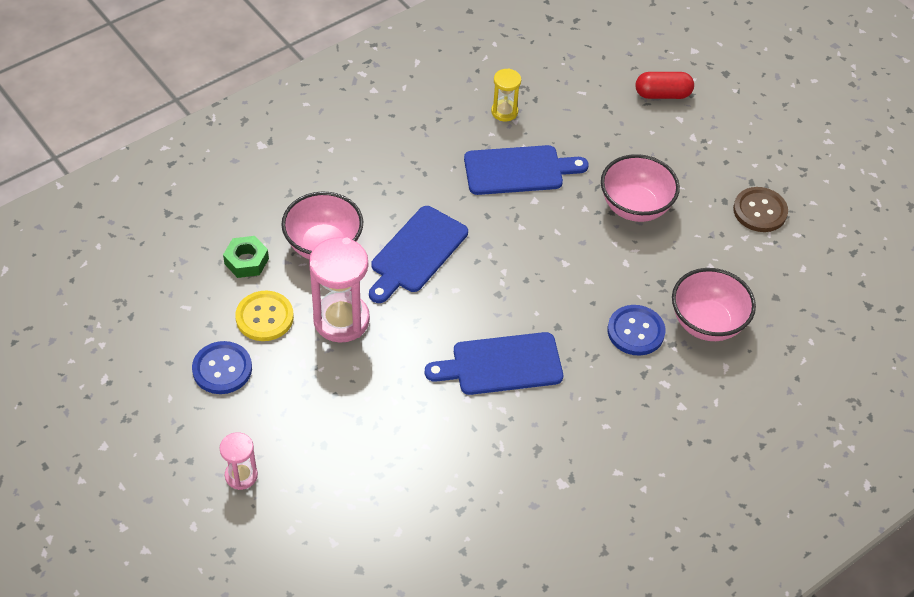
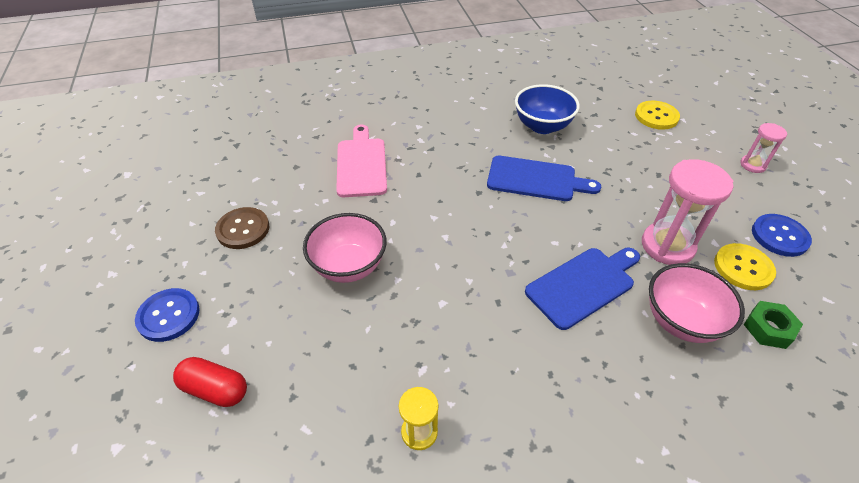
camera: 155 degrees left, 5 degrees down
blue cutting board [464,145,588,195] -> none
blue button [608,305,666,356] -> blue button moved to [135,288,200,342]
pink bowl [672,268,756,341] -> pink cutting board [336,125,387,197]
none -> blue bowl [515,84,580,134]
none -> yellow button [635,101,680,130]

